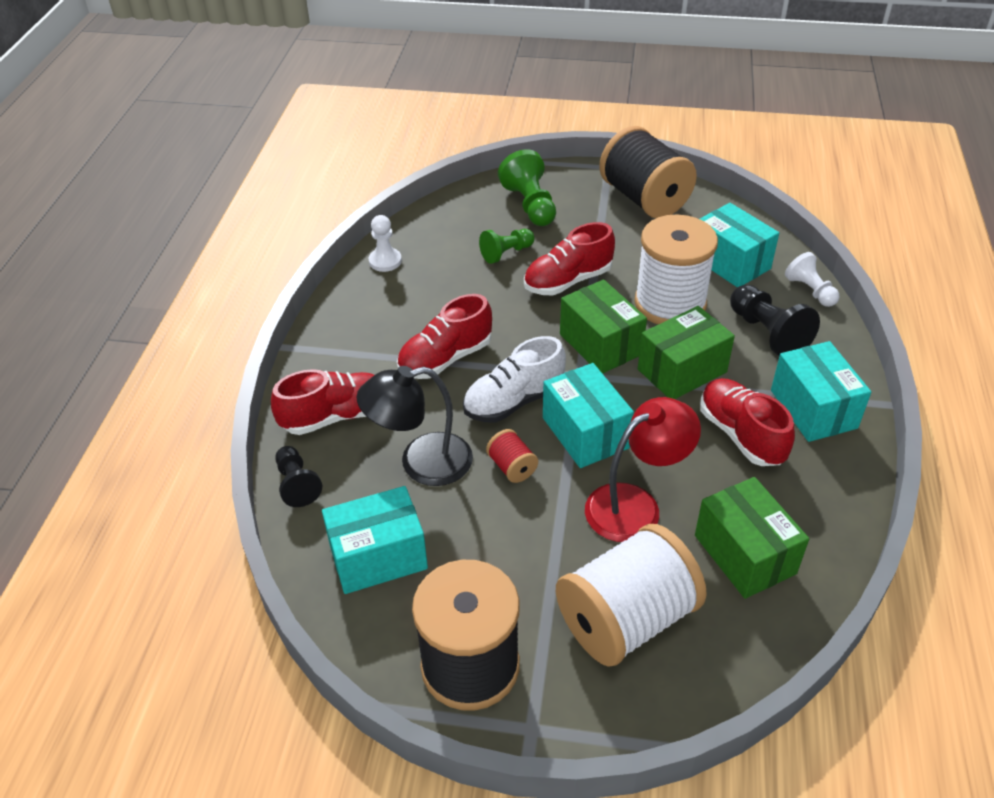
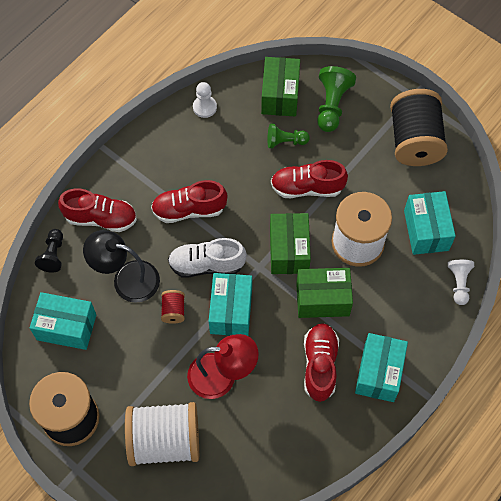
camera: 30 degrees right, 20 degrees up
green box [695,477,809,599] -> green box moved to [261,57,300,116]
black pawn [730,284,820,356] -> none

